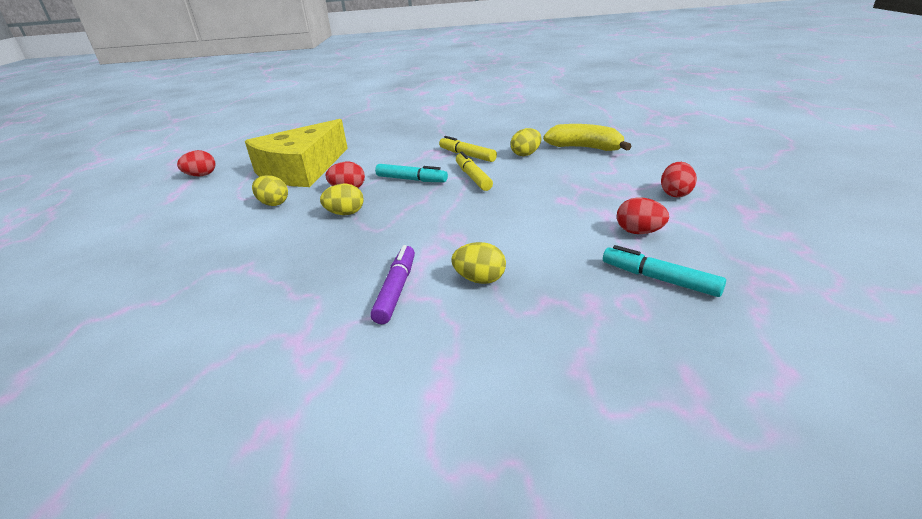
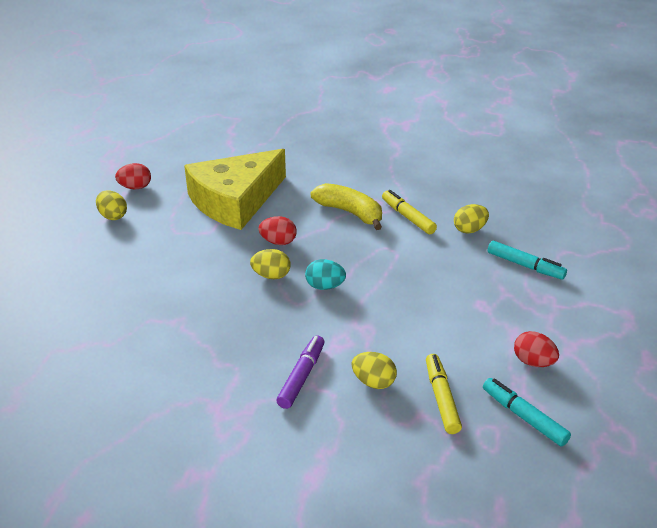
camera: 10 degrees right, 5 degrees up
yellow egg [252,175,288,206] -> yellow egg moved to [96,191,127,220]
turquoise marker [375,164,448,182] -> turquoise marker moved to [488,241,567,279]
yellow marker [456,152,493,191] -> yellow marker moved to [426,354,462,434]
yellow banana [543,124,632,151] -> yellow banana moved to [311,183,382,230]
red egg [661,162,697,197] -> none
none -> turquoise egg [305,259,346,290]

